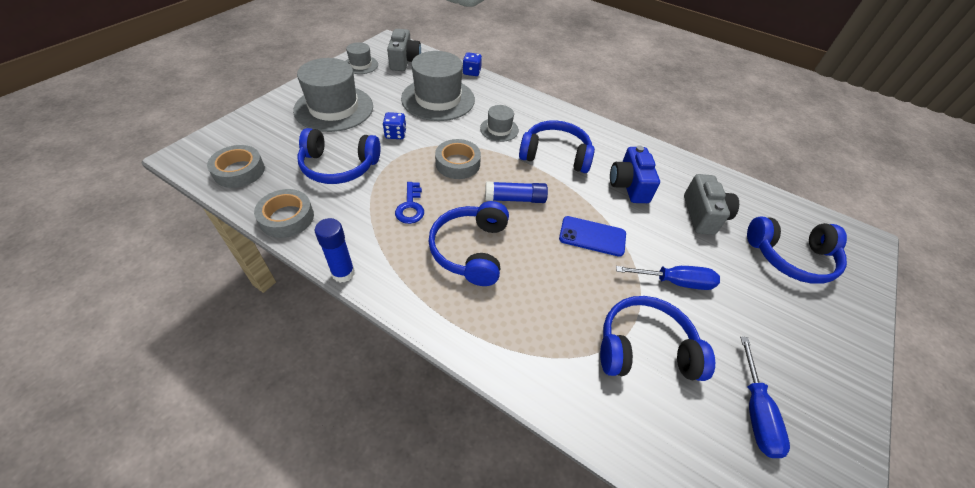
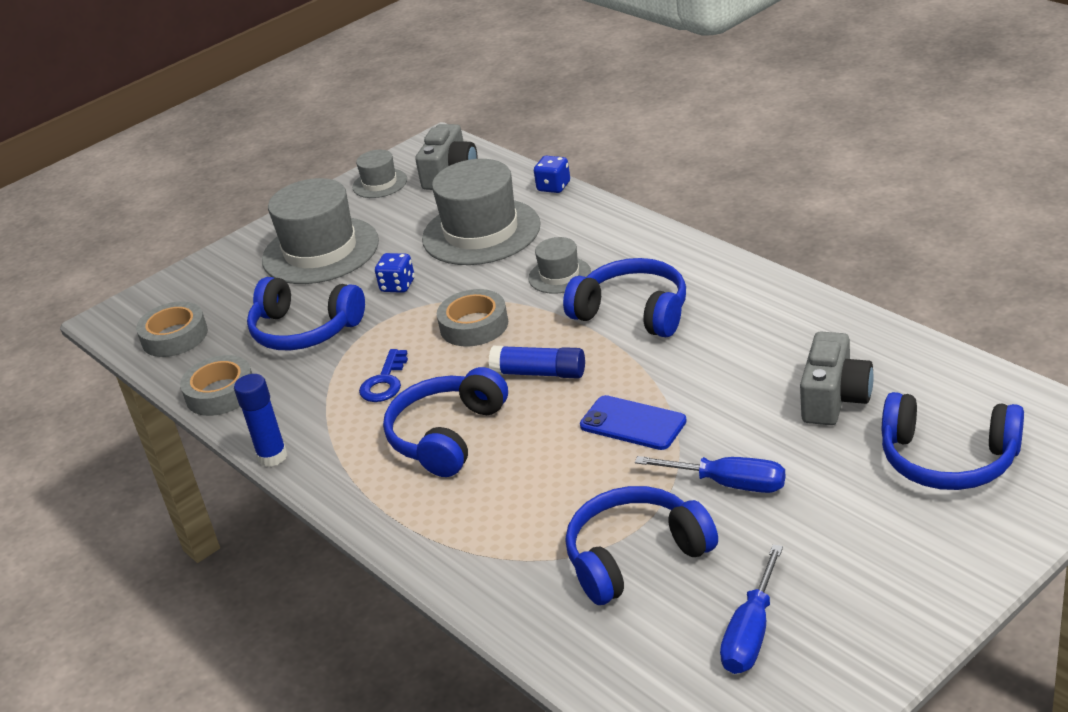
camera: 25 degrees right, 15 degrees down
blue headphones [600,296,715,381] -> blue headphones turned 45 degrees counterclockwise [566,486,718,605]
blue camera [610,145,660,203] -> none

